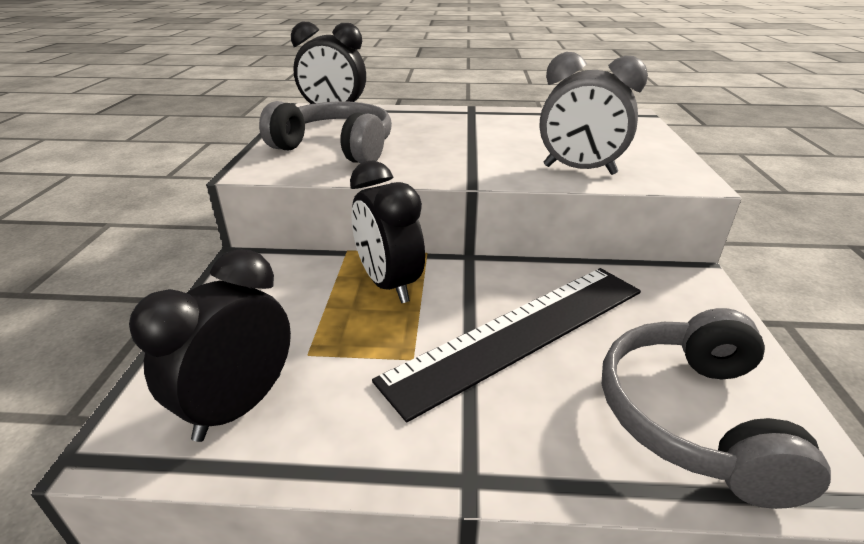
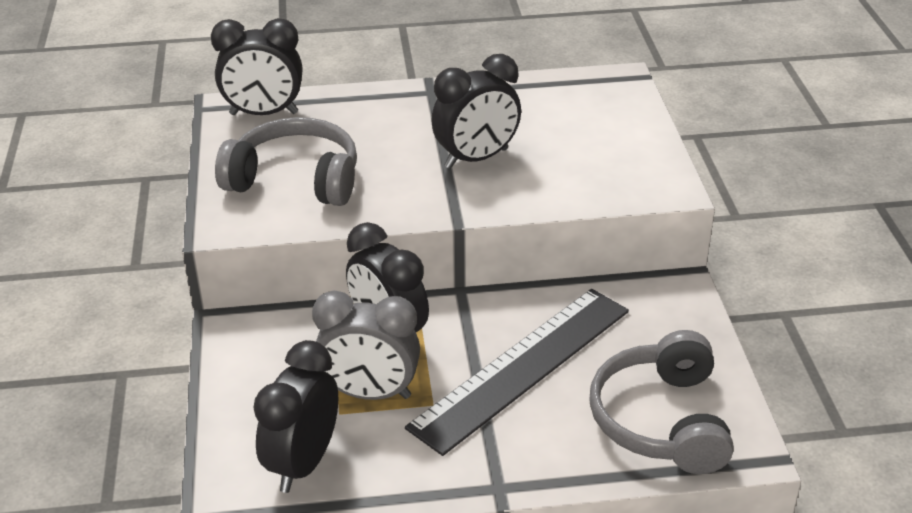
camera: 10 degrees left, 5 degrees up
grey clock [540,52,648,175] -> grey clock moved to [312,290,420,400]
none -> black clock [431,54,521,169]

